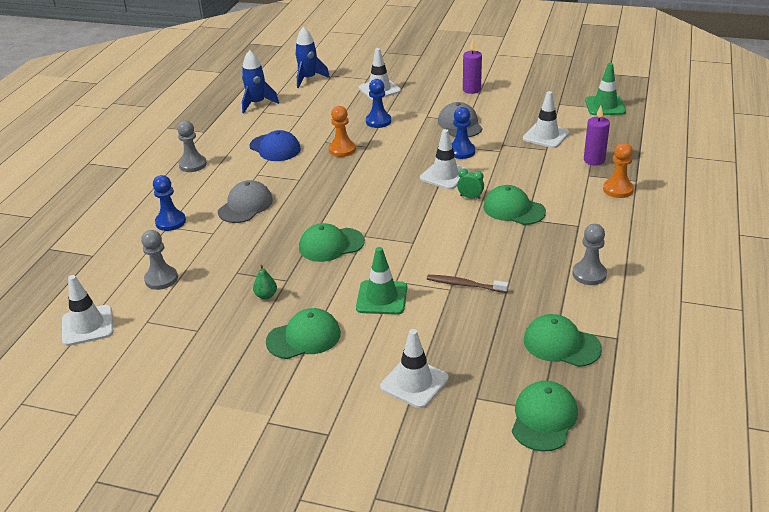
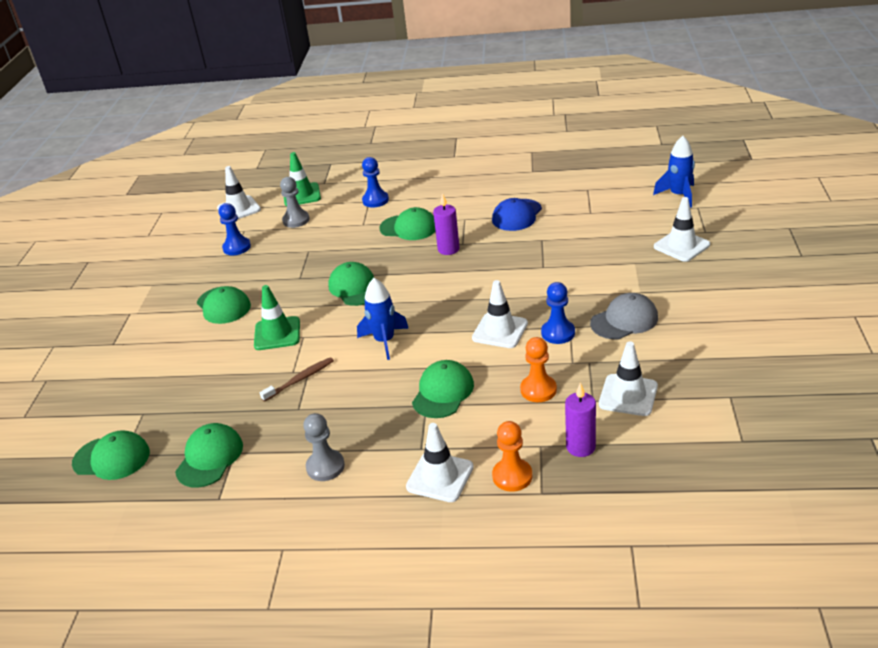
camera: 80 degrees right, 0 degrees up
grey pawn [177,121,207,172] -> none
grey cap [218,180,273,223] -> green cap [379,207,436,240]
blue rocket [242,50,279,113] -> blue rocket moved to [357,278,409,360]
green pear [253,265,277,299] -> none
orange pawn [329,106,356,157] -> orange pawn moved to [520,337,557,402]
blue pawn [366,79,391,128] -> blue pawn moved to [218,203,251,255]
white traffic cone [380,329,449,408] -> white traffic cone moved to [406,423,474,502]
brown toothbrush [427,275,508,293] -> brown toothbrush turned 45 degrees clockwise [260,357,334,402]
green clock [457,169,484,199] -> none
purple candle [463,40,482,94] -> purple candle moved to [433,193,460,255]
green traffic cone [585,63,626,115] -> green traffic cone moved to [284,152,321,206]

